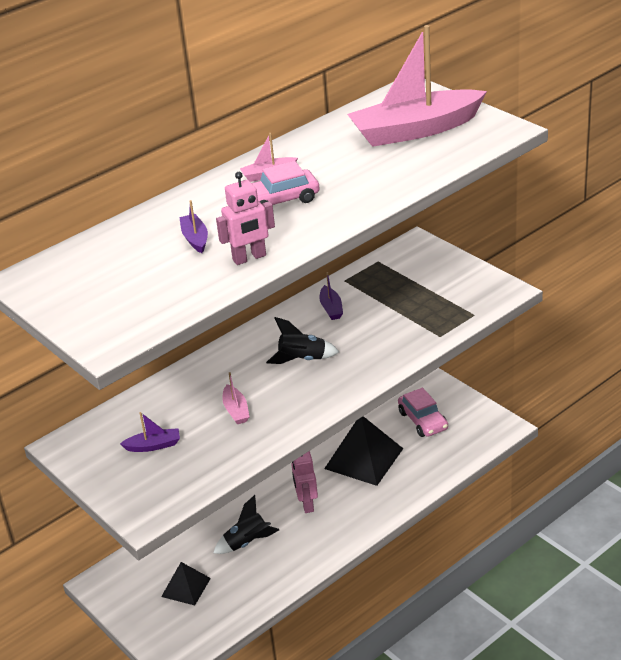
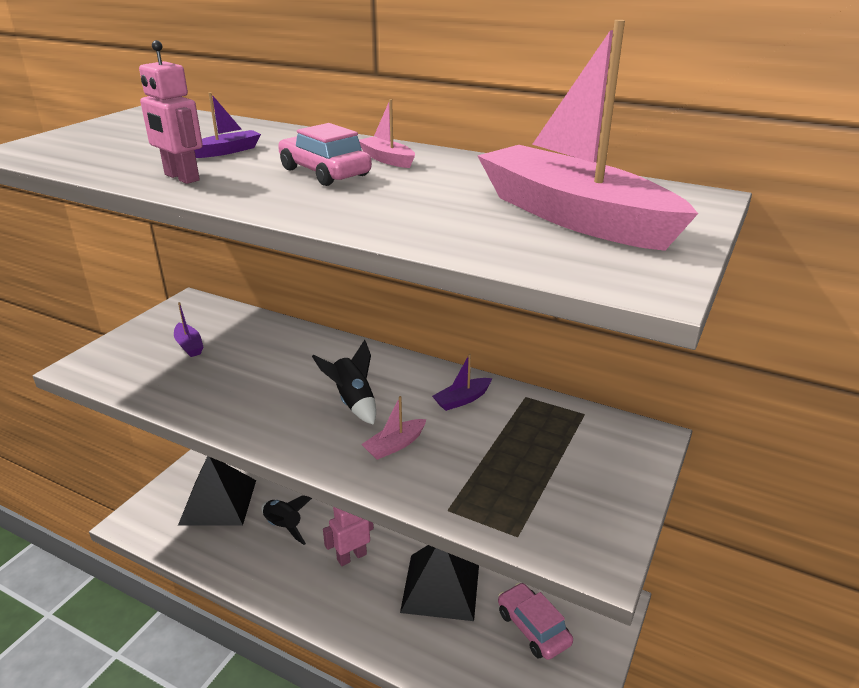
camera: 65 degrees right, 5 degrees down
black pyramid [161,562,211,605] -> black pyramid [178,456,256,525], size x1.73
pink boat [222,372,249,424] -> pink boat moved to [361,396,426,460]
pink car [398,387,448,437] -> pink car turned 105 degrees clockwise [498,583,573,660]

